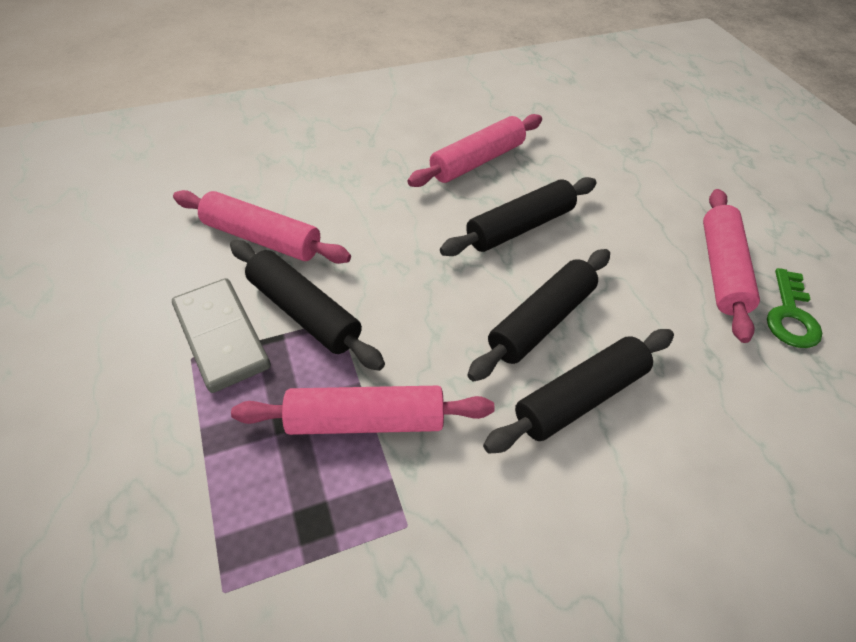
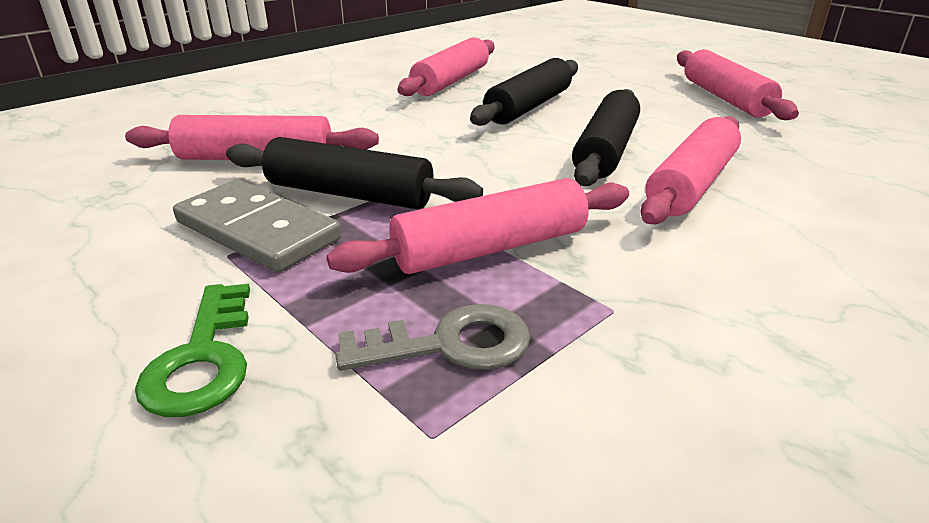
camera: 20 degrees left, 20 degrees down
black rolling pin [483,329,674,454] -> pink rolling pin [640,116,741,224]
green key [767,268,822,348] -> green key moved to [135,284,250,417]
none -> grey key [336,304,531,371]

